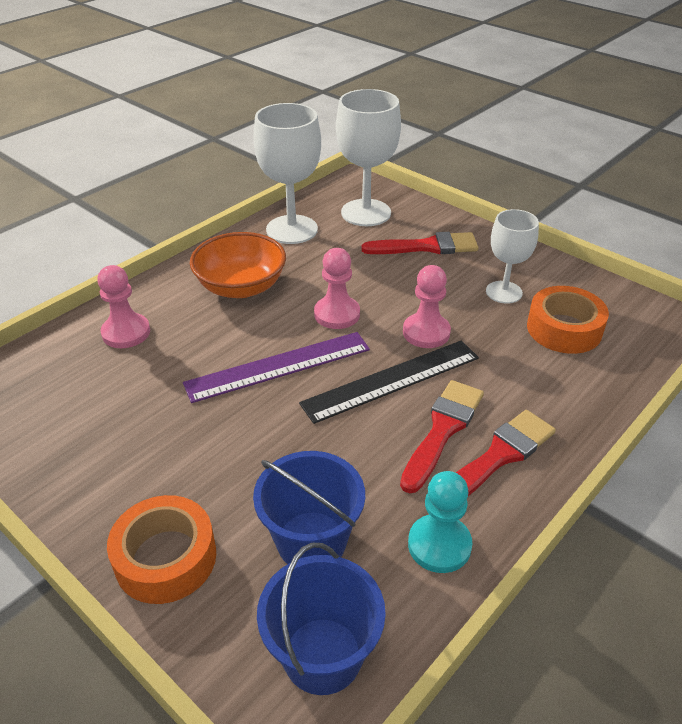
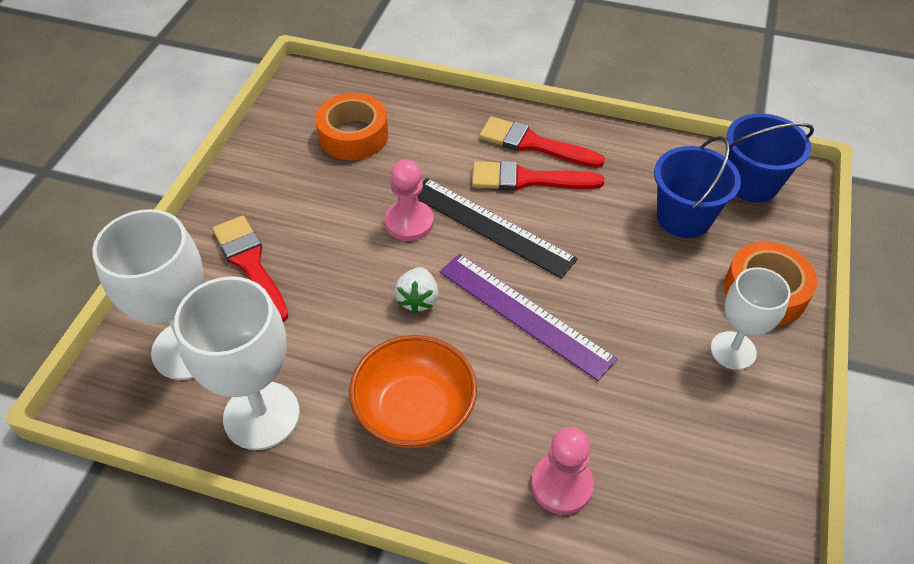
camera: 115 degrees left, 10 degrees up
pink pawn [314,248,360,329] -> white strawberry [394,267,439,313]
turquoise pawn [408,471,472,573] -> none
white goblet [486,209,539,304] -> white goblet moved to [711,267,790,370]

